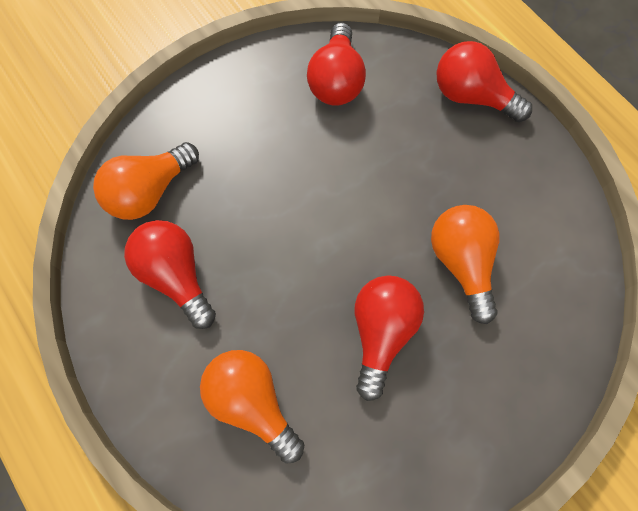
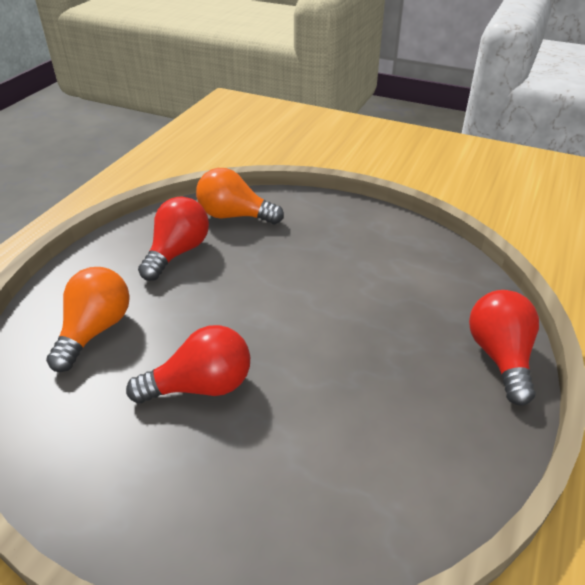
camera: 60 degrees right, 30 degrees down
red light bulb [307,23,366,106] -> none
orange light bulb [431,205,499,324] -> none

